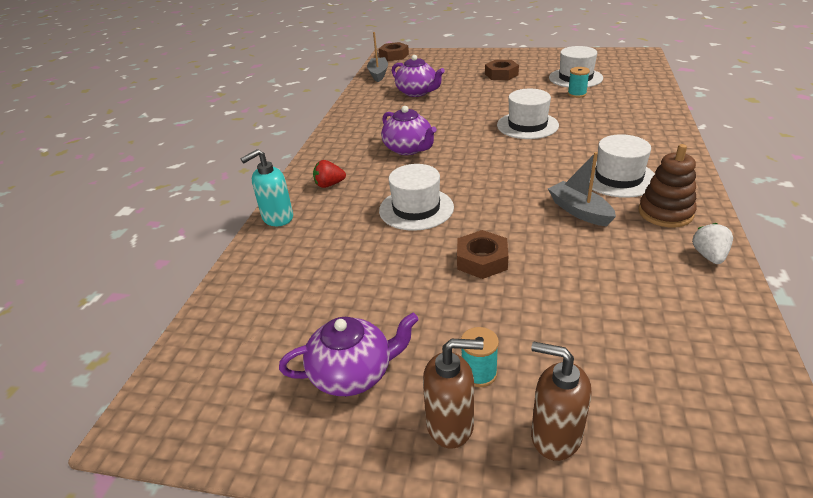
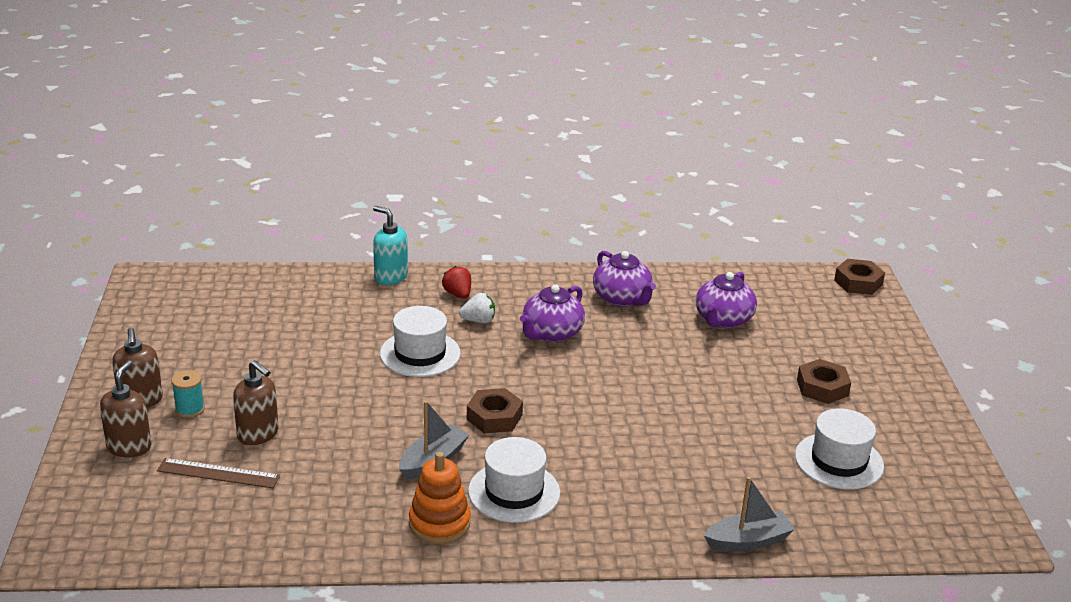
camera: 70 degrees right, 5 degrees down
purple teapot [279,313,419,396] -> purple teapot moved to [593,251,656,307]
grey boat [367,32,388,82] -> grey boat moved to [704,476,795,552]
brown nut [457,230,508,279] -> brown nut moved to [467,388,523,434]
white hat [497,89,559,139] -> none
turquoise spool [568,67,590,98] -> none
brown stacking toy [638,144,697,227] -> orange stacking toy [409,452,471,544]
white strawberry [692,223,733,264] -> white strawberry moved to [459,293,495,323]
none -> brown ruler [157,458,280,488]
none -> brown soap dispenser [233,360,279,445]

